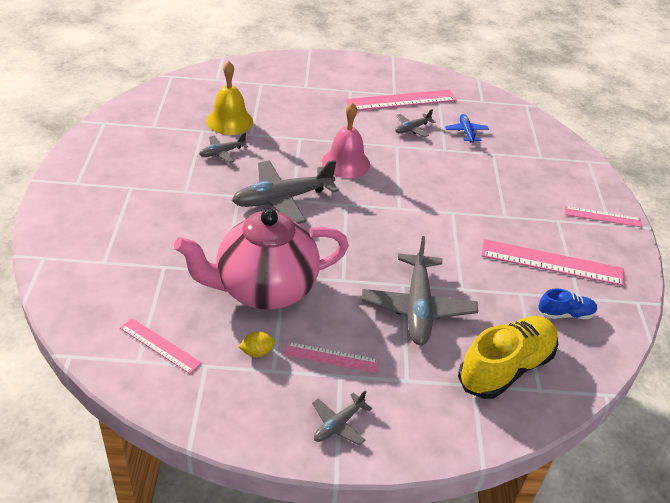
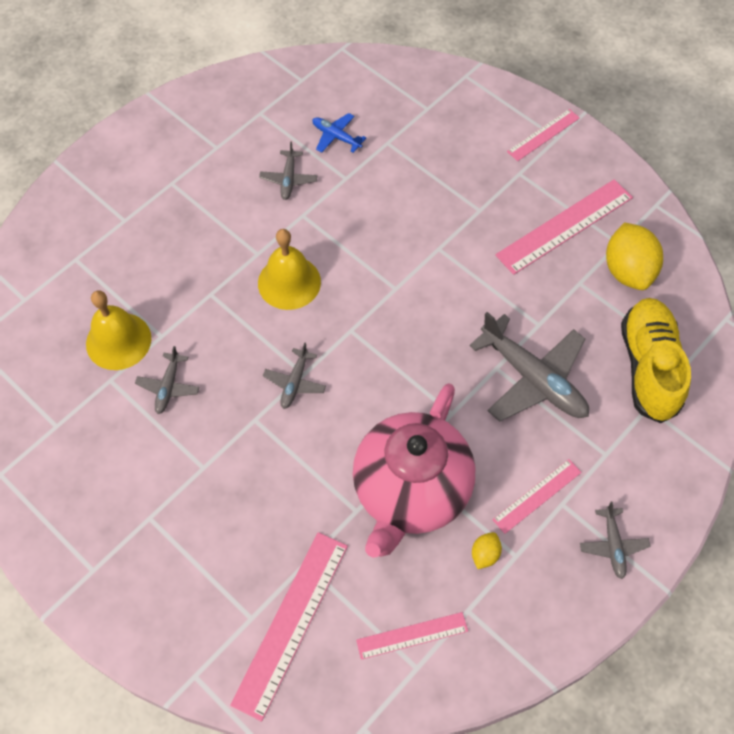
camera: 45 degrees left, 20 degrees up
grey plane [232,160,339,224] -> grey plane [263,343,326,409], size x0.50
pink bell [322,102,370,178] -> yellow bell [258,229,321,310]
pink ruler [346,90,457,111] -> pink ruler moved to [230,532,348,722]
blue shoe [538,289,597,319] -> yellow lemon [606,222,663,290]

